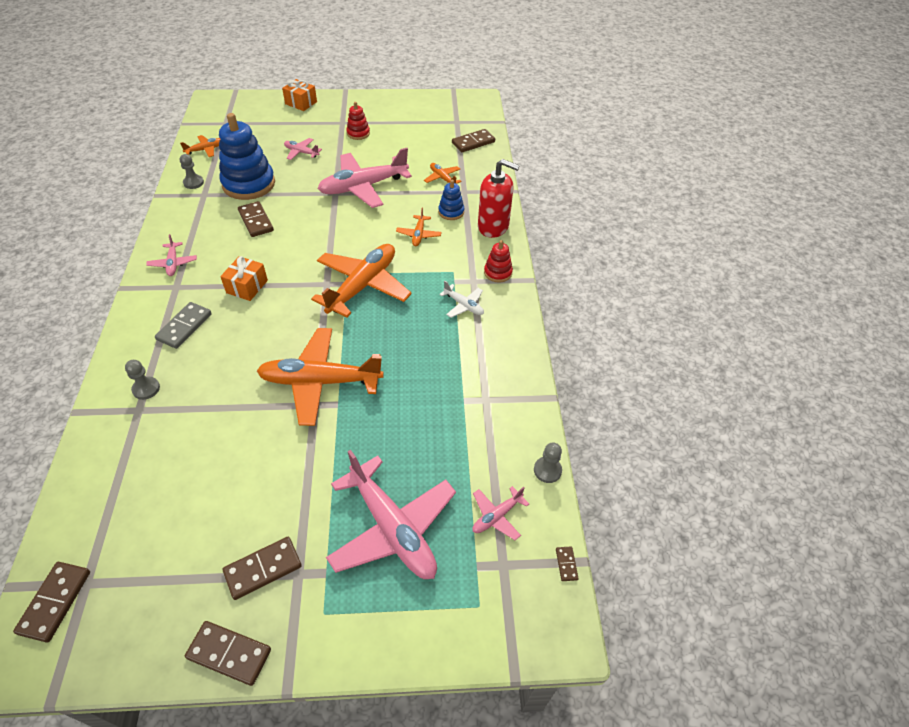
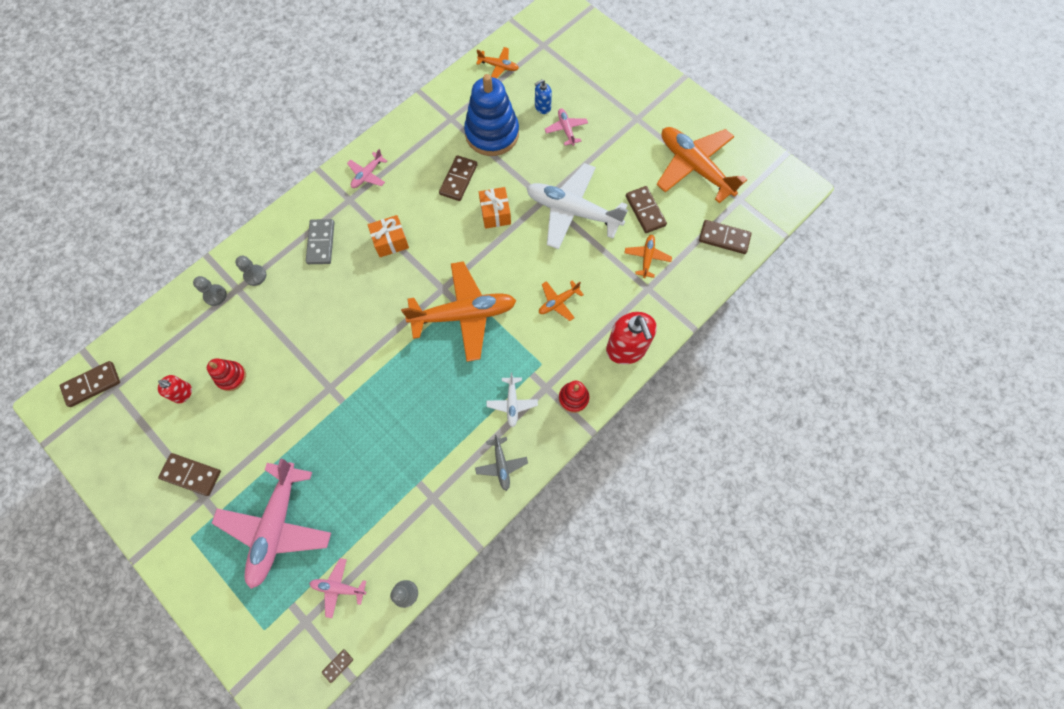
camera: 50 degrees right, 20 degrees up
grey domino [155,302,212,349] -> grey domino turned 75 degrees counterclockwise [306,219,335,264]
grey pawn [180,154,204,189] -> grey pawn moved to [193,276,227,306]
brown domino [185,621,271,686] -> brown domino moved to [626,186,667,233]
orange plane [257,328,384,426] -> orange plane moved to [656,127,747,203]
orange gift [282,79,317,111] -> orange gift moved to [479,187,511,229]
pink plane [318,148,412,208] -> white plane [527,163,628,249]
red stacking toy [346,102,370,140] -> red stacking toy moved to [207,358,246,391]
blue stacking toy [438,180,464,220] -> none
none -> red soap dispenser [158,375,192,404]
none -> grey plane [475,435,528,491]
none -> blue soap dispenser [535,79,552,114]

